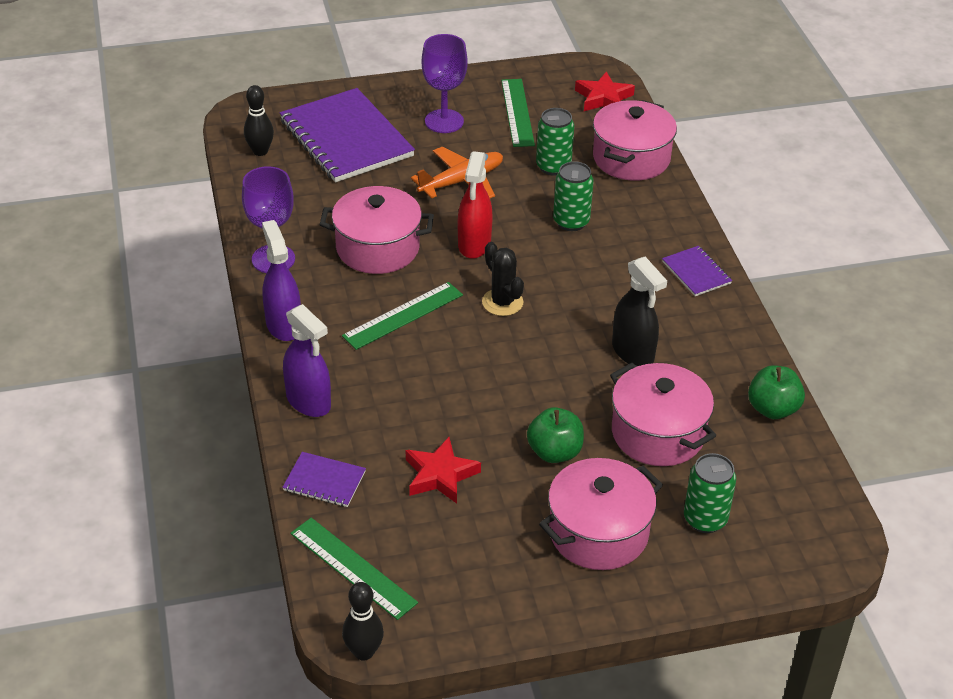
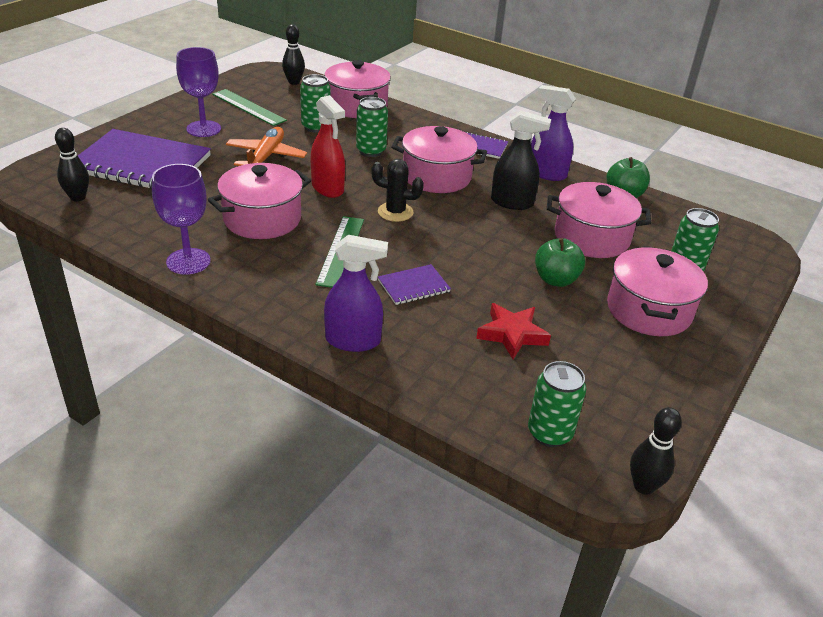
camera: 45 degrees left, 5 degrees down
purple spray bottle [262,220,301,341] -> purple spray bottle moved to [531,85,576,181]
purple notebook [282,452,366,507] -> purple notebook moved to [378,264,451,305]
green ruler [291,518,418,620] -> green can [528,361,586,447]
red star [575,71,635,111] -> black bowling pin [282,24,305,85]
none -> pink pot [391,126,487,193]

